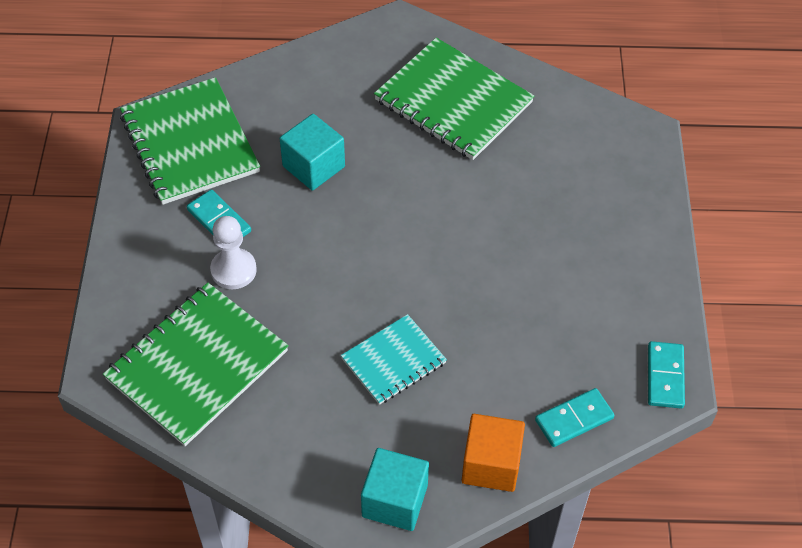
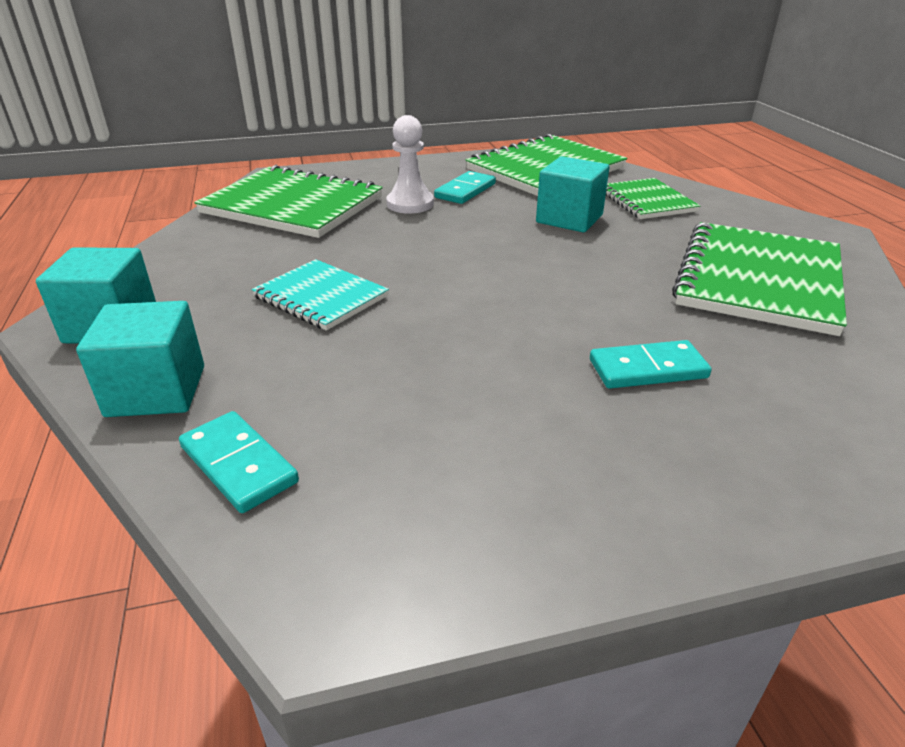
camera: 75 degrees right, 20 degrees down
orange cube [462,414,525,492] -> turquoise cube [76,301,204,417]
turquoise domino [648,341,685,408] -> turquoise domino moved to [590,340,712,389]
none -> green notebook [606,178,700,219]

